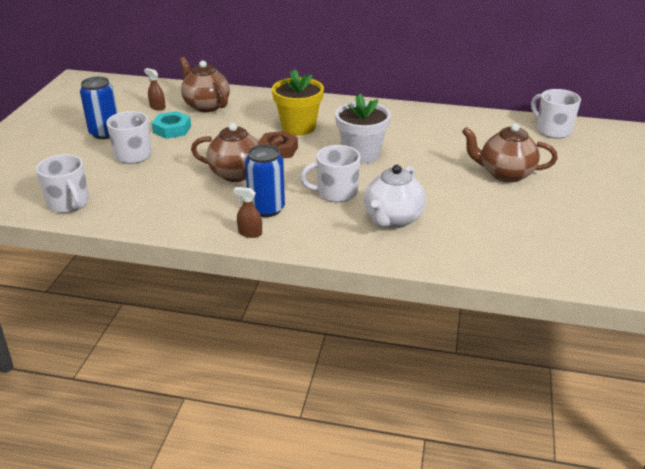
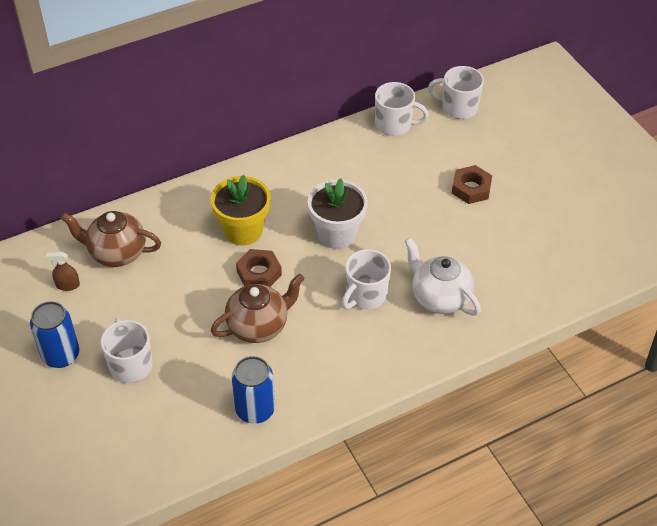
camera: 40 degrees left, 15 degrees up
white mug [36,154,89,213] -> white mug moved to [375,82,429,136]
turquoise nut [152,111,191,139] -> none
brown spray bottle [233,187,262,238] -> none
blue can [245,145,285,217] -> blue can moved to [232,356,275,424]
white teapot [364,165,426,228] -> white teapot turned 150 degrees clockwise [405,237,481,316]
brown teapot [462,123,558,183] -> brown nut [452,165,492,204]

